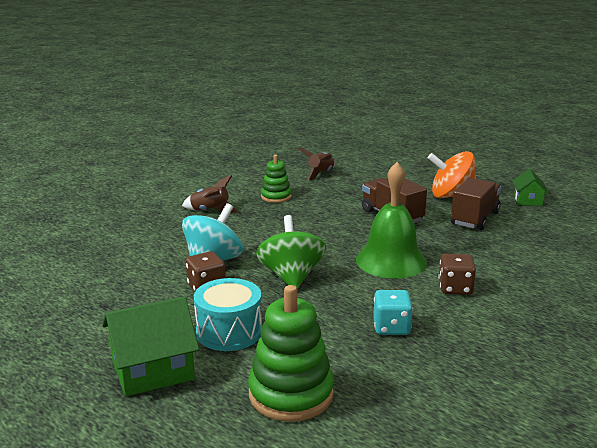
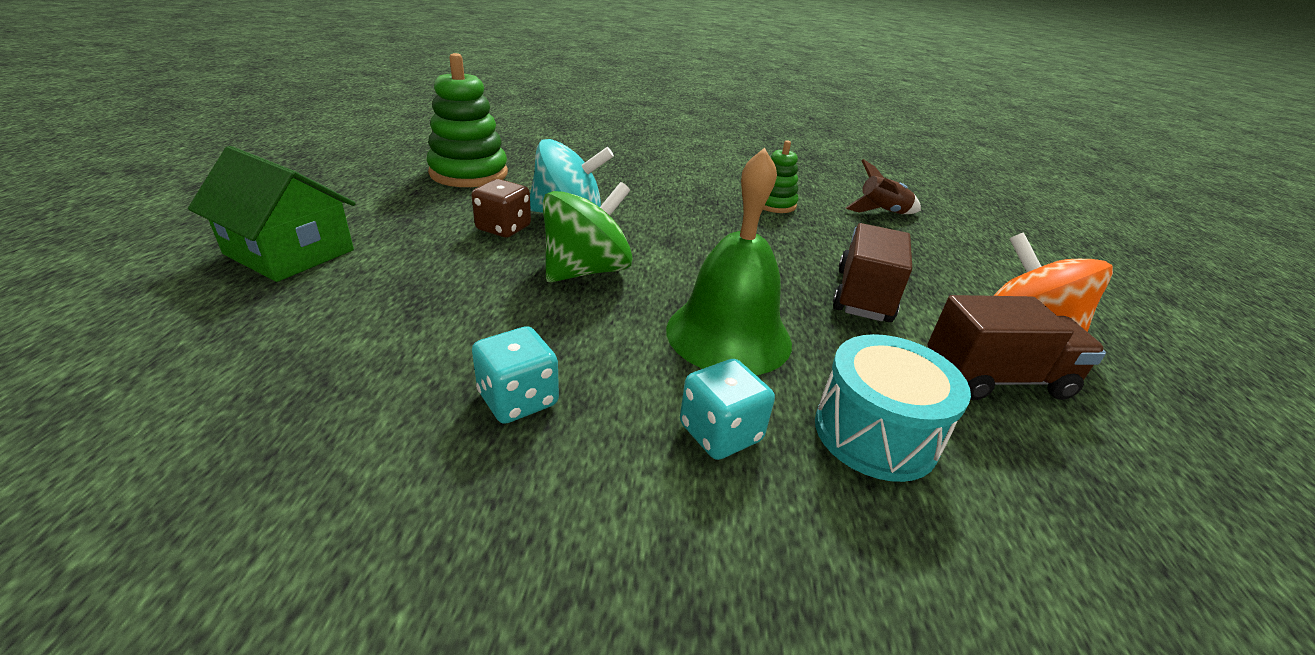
camera: 50 degrees right, 10 degrees up
brown rocket [182,175,238,213] -> none
turquoise drum [194,278,262,351] -> turquoise drum moved to [815,334,971,482]
green stacking toy [248,285,334,422] -> green stacking toy moved to [427,53,508,187]
brown dice [438,254,476,295] -> turquoise dice [680,359,775,460]
green house [513,169,549,206] -> none

